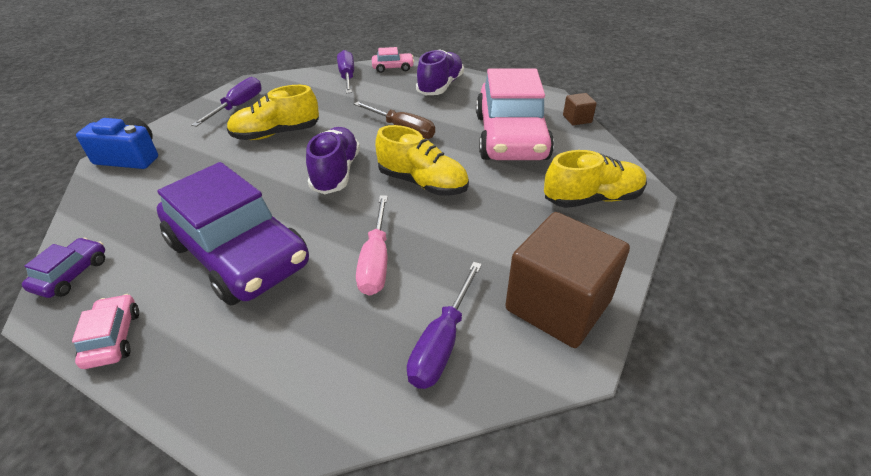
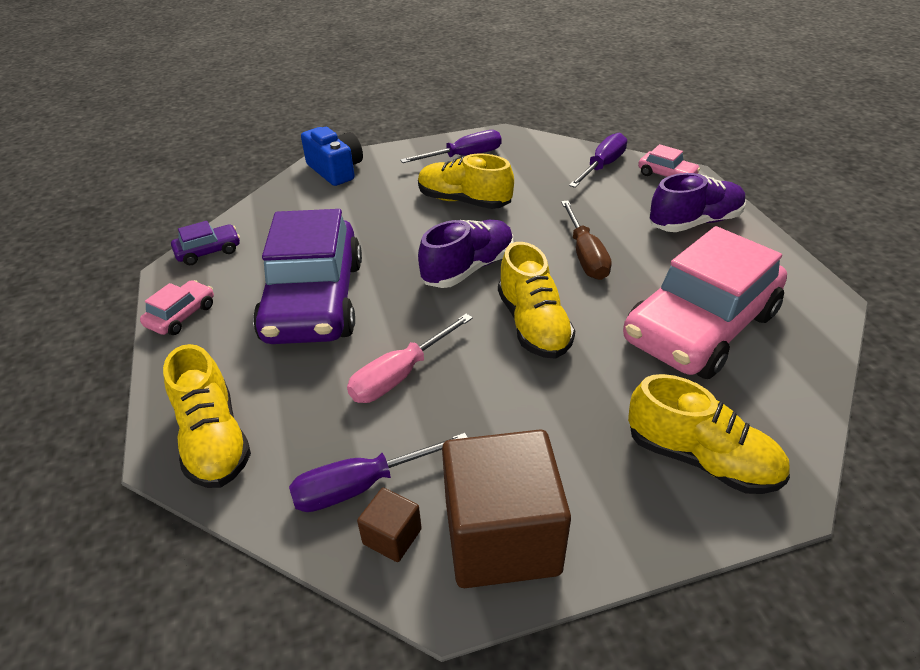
camera: 45 degrees right, 0 degrees up
brown cube [563,93,597,125] -> brown cube moved to [357,488,422,562]
none -> yellow shoe [163,344,251,488]

